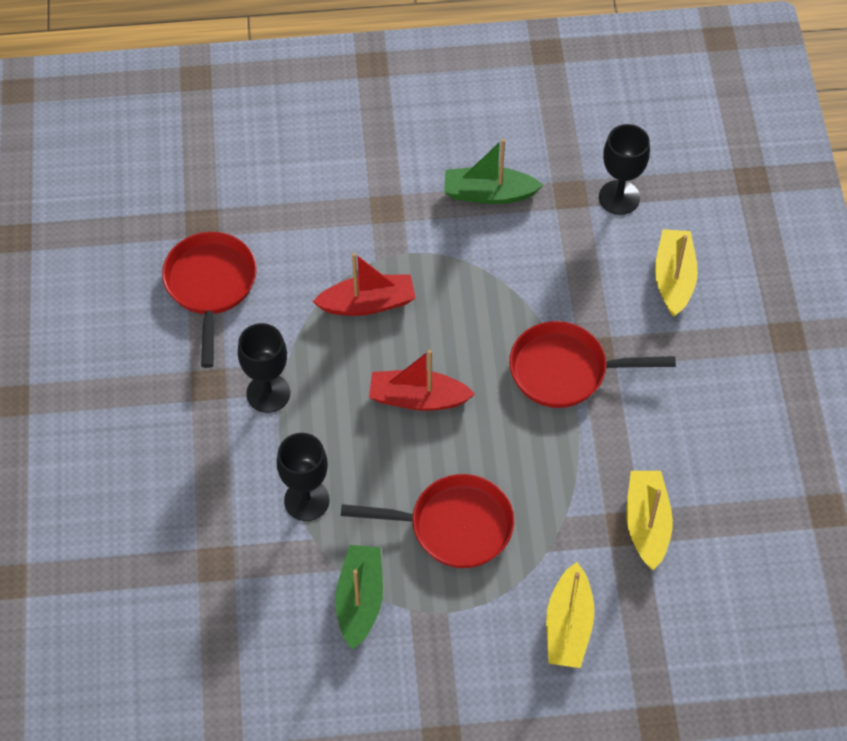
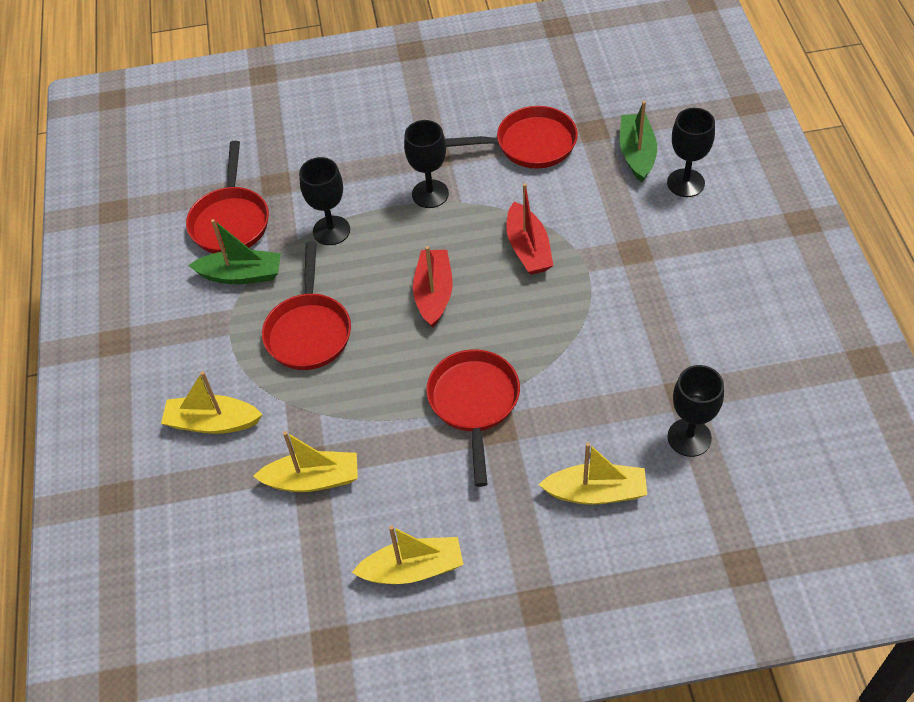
camera: 90 degrees right, 5 degrees down
green boat [444,139,543,204] -> green boat moved to [620,101,657,183]
none -> red pan [186,141,269,253]
none -> yellow boat [352,525,464,584]
none -> black goblet [667,108,715,197]

